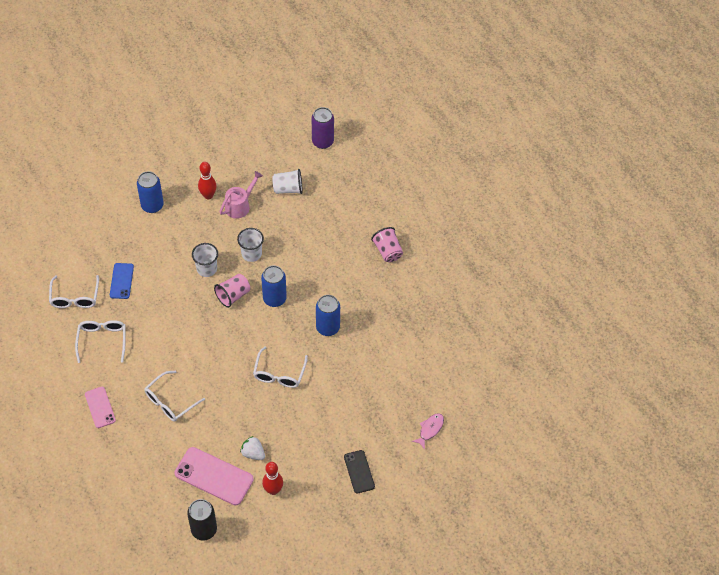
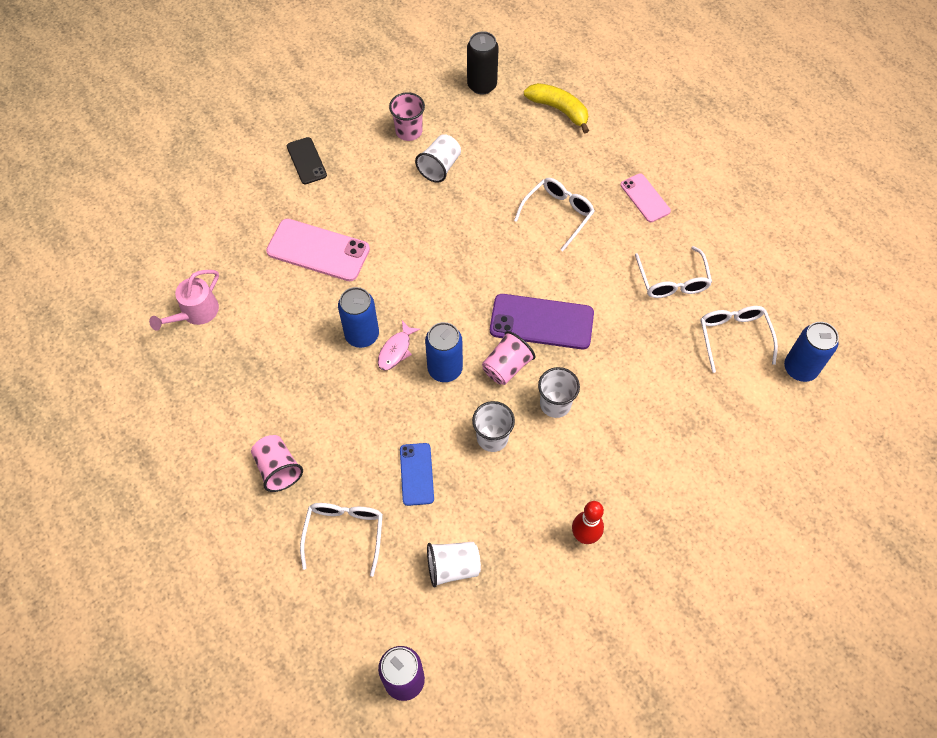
camera: 175 degrees right, 5 degrees up
blue phone [110,263,134,299] -> blue phone moved to [400,443,434,506]
blue can [137,171,164,213] -> blue can moved to [784,322,839,382]
pink phone [174,447,254,506] -> pink phone moved to [266,219,370,281]
pink watering can [219,171,263,219] -> pink watering can moved to [149,270,219,331]
white strawberry [240,436,265,460] -> white cup [415,134,461,183]
white glasses [253,346,308,388] -> white glasses moved to [300,503,383,577]
red bowling pin [262,462,283,495] -> pink cup [389,92,425,141]
pink fish [412,413,444,449] -> pink fish moved to [378,321,420,371]
none -> purple phone [490,294,594,349]
none -> yellow banana [524,83,589,134]

